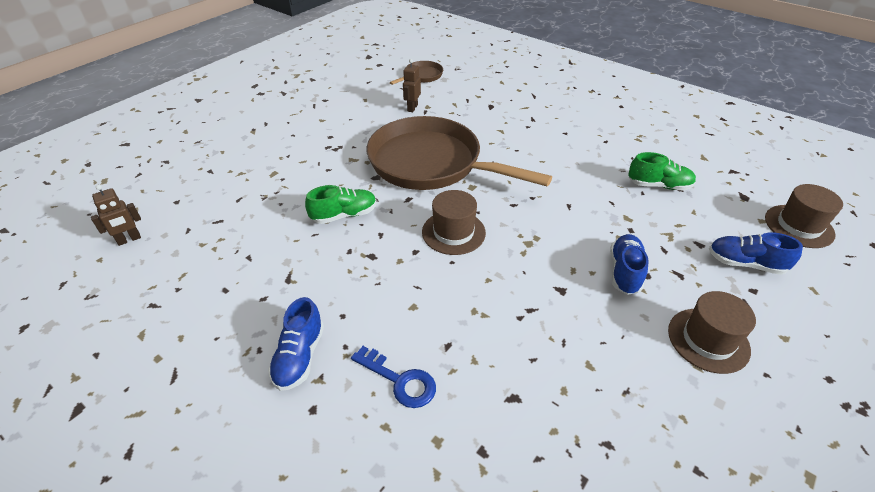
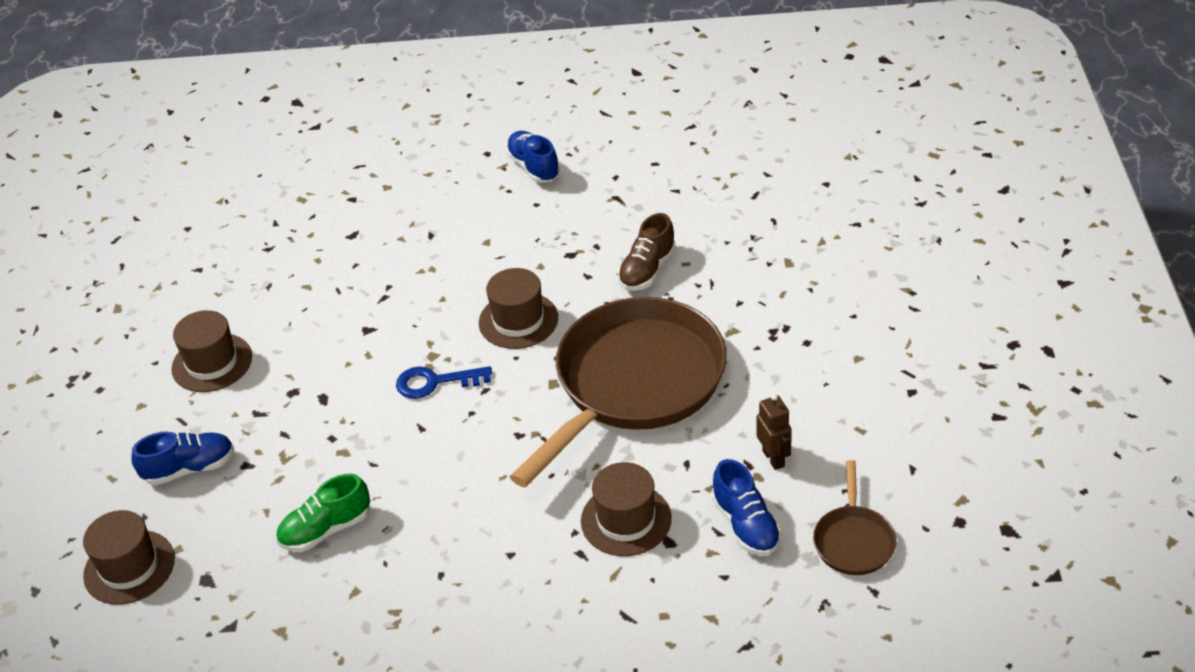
camera: 145 degrees right, 0 degrees up
brown robot [91,185,141,246] -> none
green shoe [305,185,377,224] -> brown shoe [618,213,676,291]
blue key [351,346,436,408] -> blue key moved to [396,366,492,399]
brown pan [367,116,552,190] -> brown pan turned 45 degrees counterclockwise [510,297,727,488]
blue shoe [610,234,649,295] -> blue shoe moved to [712,459,782,556]
none -> brown hat [581,462,672,556]

